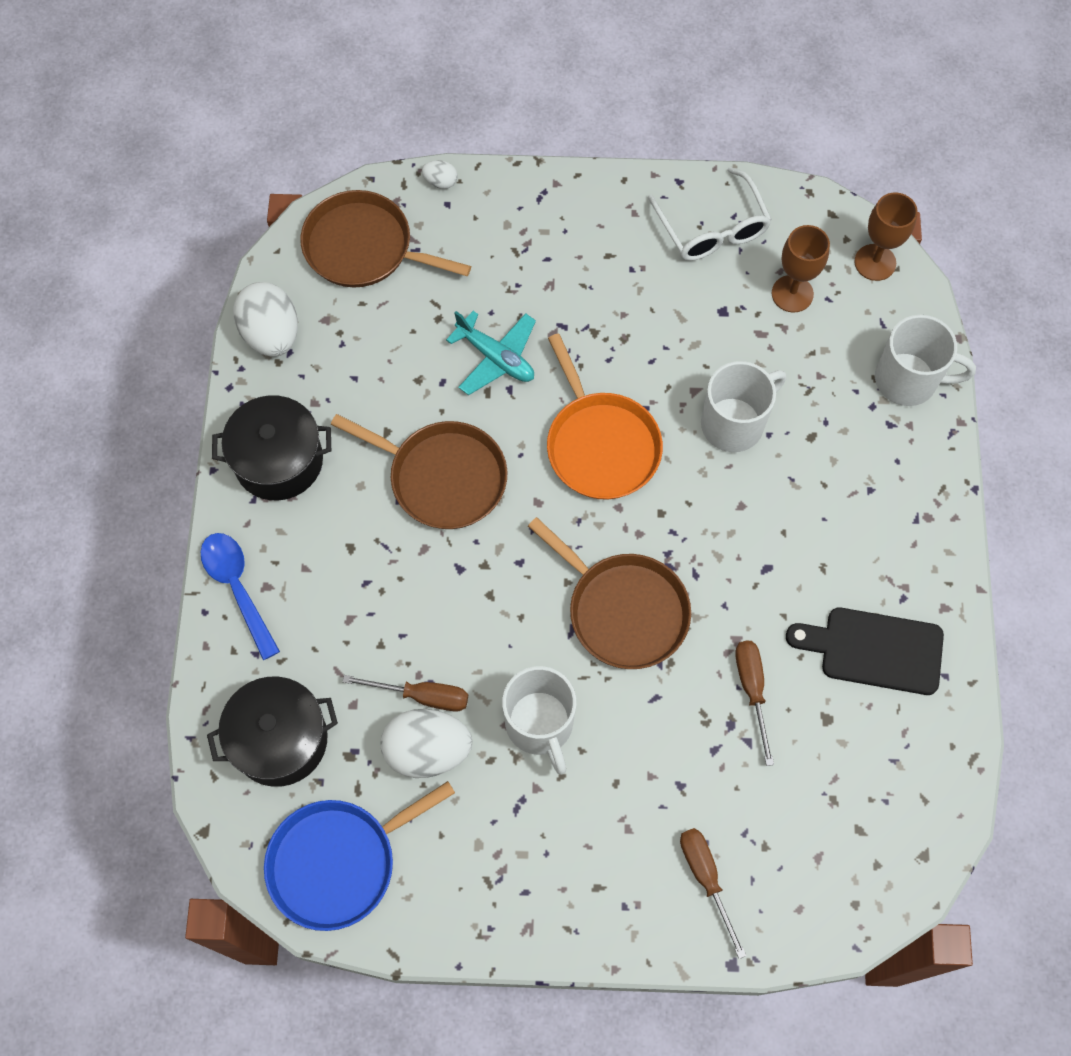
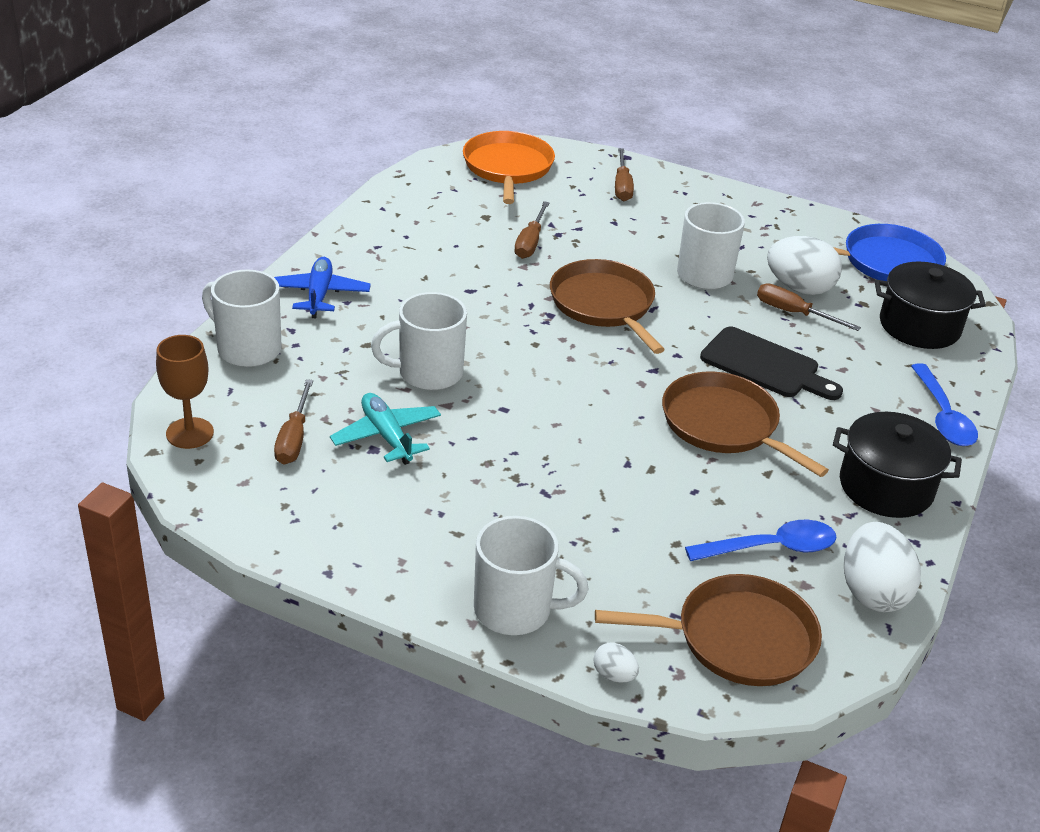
camera: 160 degrees left, 30 degrees down
brown pan [300,190,471,287] -> brown pan turned 45 degrees counterclockwise [595,574,822,686]
turquoise plane [446,311,536,395] -> turquoise plane moved to [330,393,441,465]
orange pan [547,333,663,499] -> orange pan moved to [463,131,555,204]
white glasses [648,167,772,261] -> none
brown goblet [772,225,830,313] -> brown screwdriver [274,379,313,464]
black cutting board [786,608,944,695] -> black cutting board moved to [700,327,843,400]
none -> blue plane [274,257,371,318]
none -> white mug [474,516,589,635]
none -> blue spoon [685,520,837,561]

